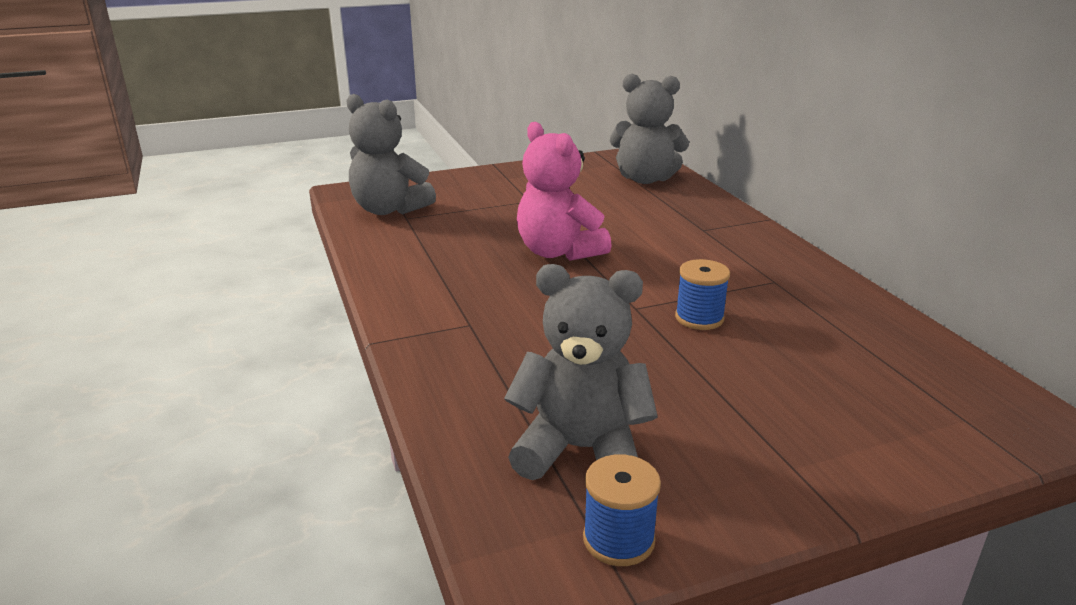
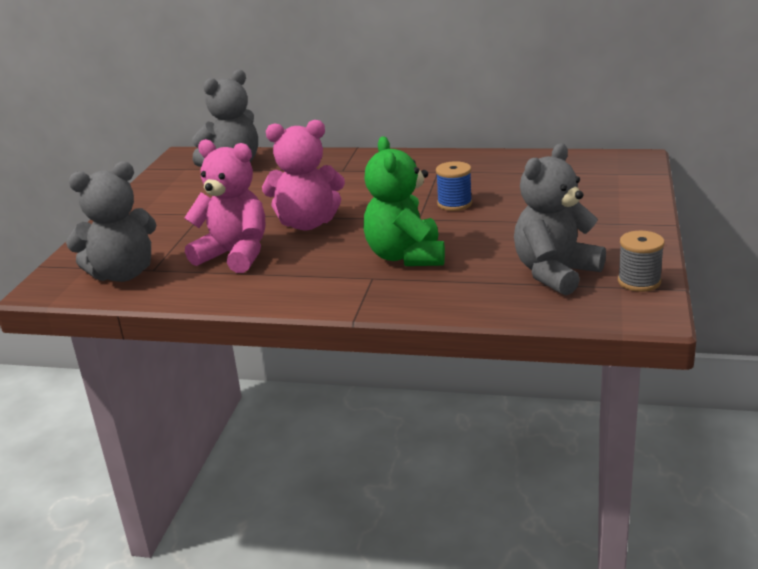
camera: 55 degrees left, 0 degrees up
blue spool [583,454,661,566] -> grey spool [618,231,665,292]
none -> pink teddy bear [185,139,265,273]
none -> green teddy bear [364,136,445,266]

